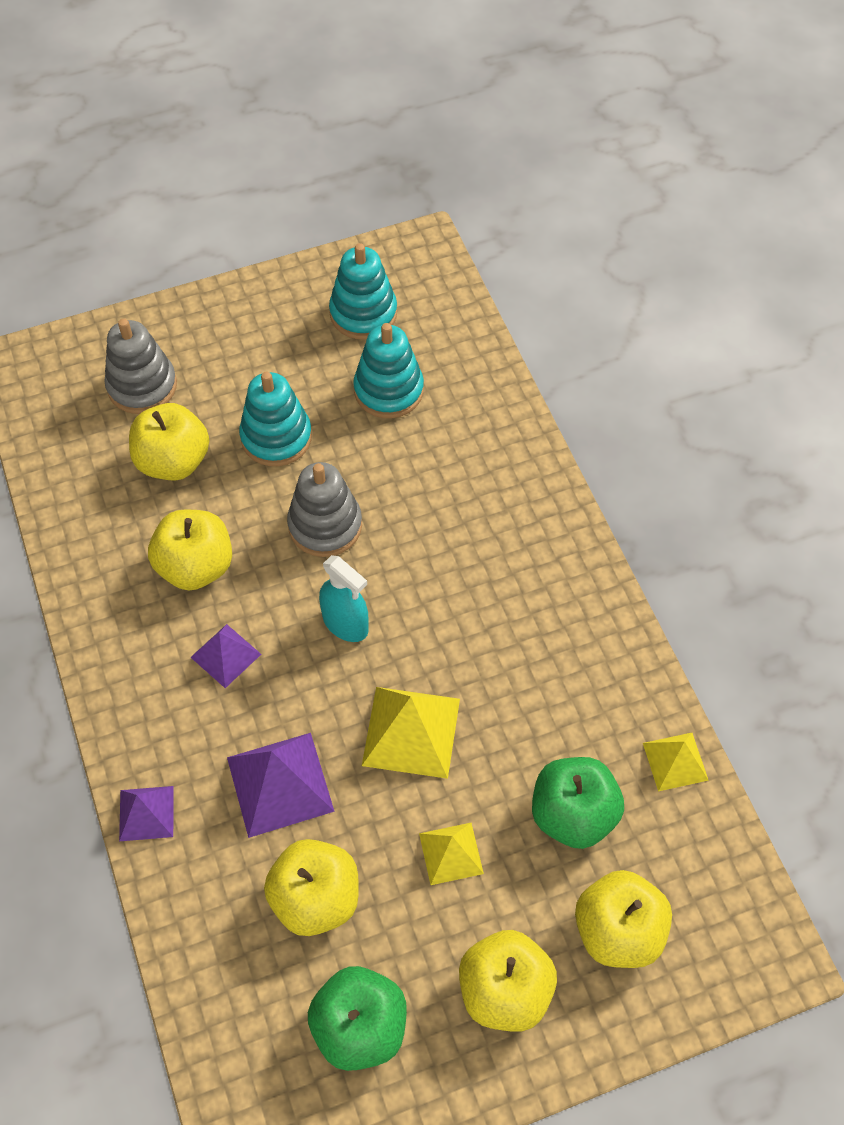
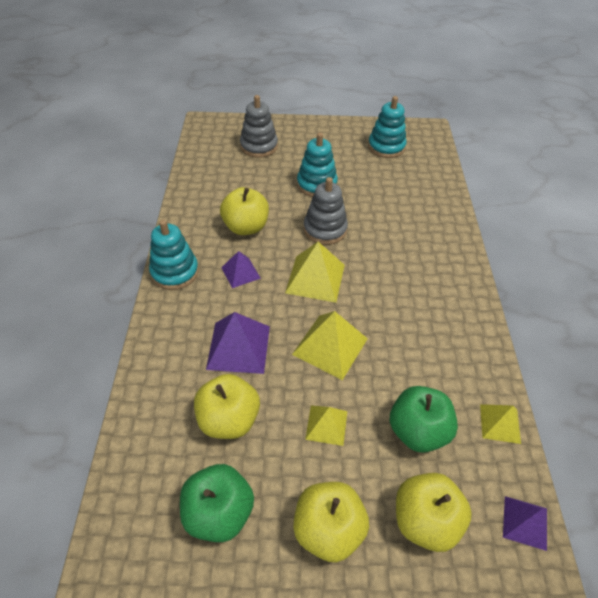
camera: 20 degrees right, 10 degrees down
purple pyramid [119,786,174,841] -> purple pyramid moved to [503,496,547,551]
yellow apple [129,403,209,481] -> none
turquoise spray bottle [319,555,369,642] -> yellow pyramid [285,242,345,303]
turquoise stacking toy [353,323,424,418] -> turquoise stacking toy moved to [149,220,199,290]

